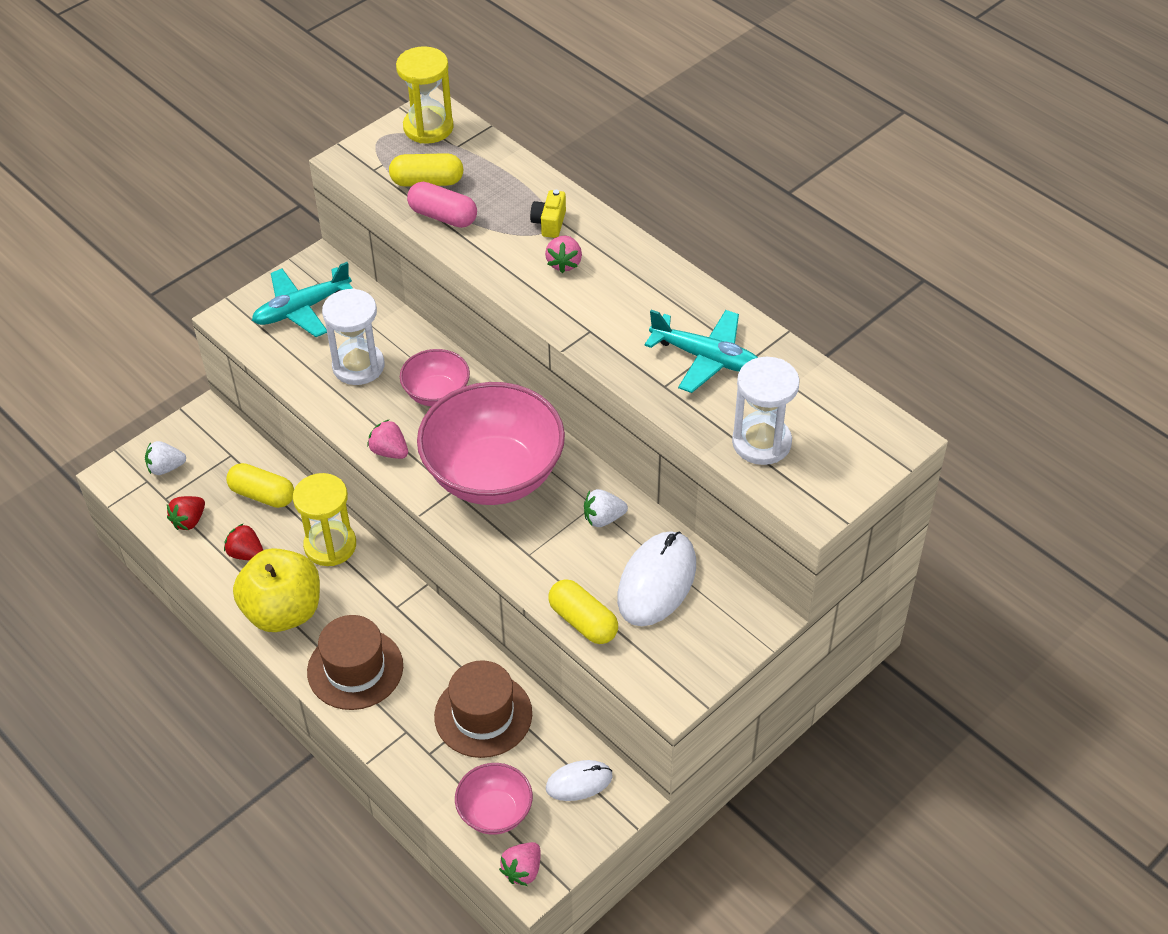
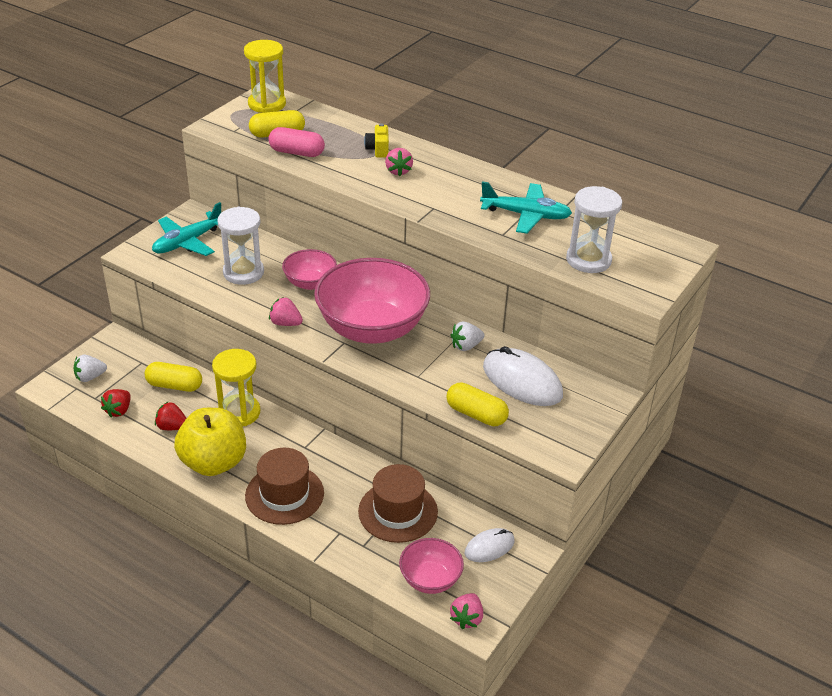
camera: 15 degrees left, 10 degrees down
white mouse [617,531,696,626] -> white mouse turned 60 degrees counterclockwise [483,346,563,406]

